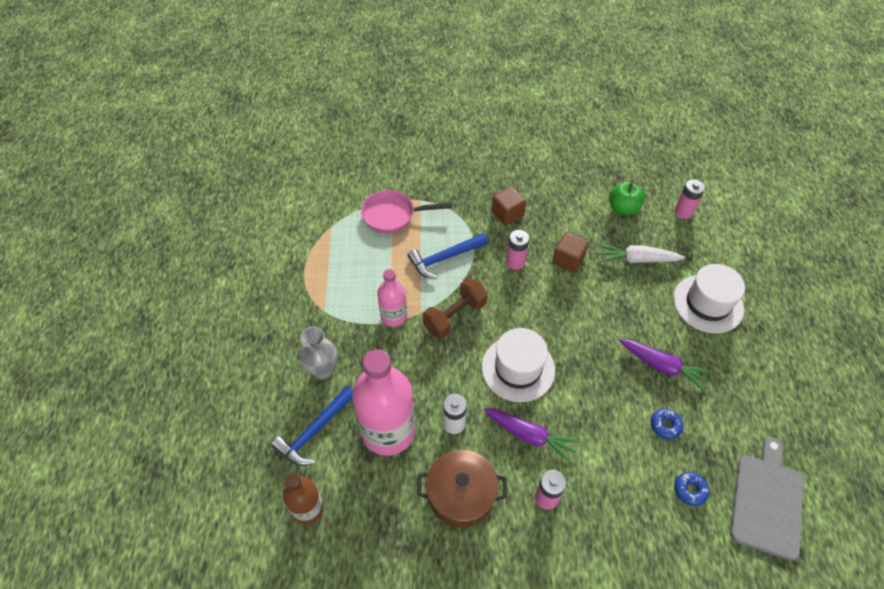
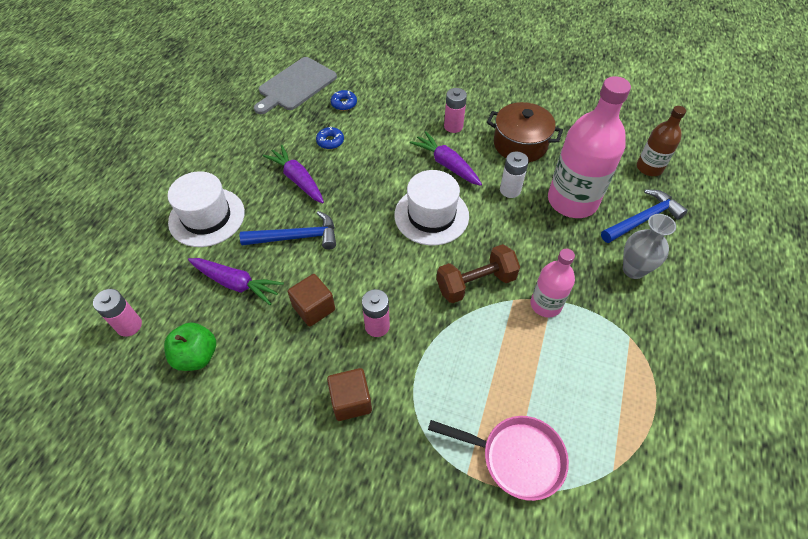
camera: 160 degrees left, 0 degrees up
blue hammer [407,233,488,279] -> blue hammer moved to [240,211,336,250]
white carrot [598,245,685,263] -> purple carrot [188,258,284,305]

